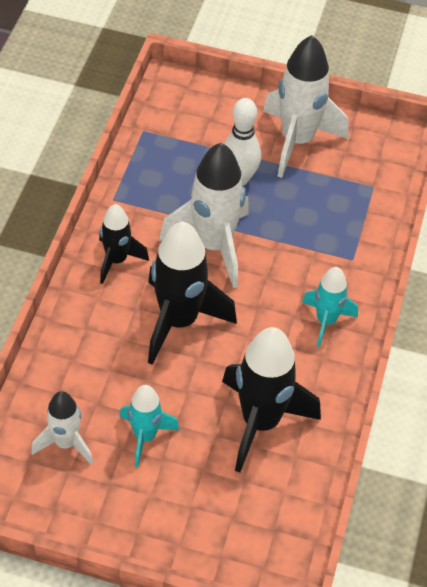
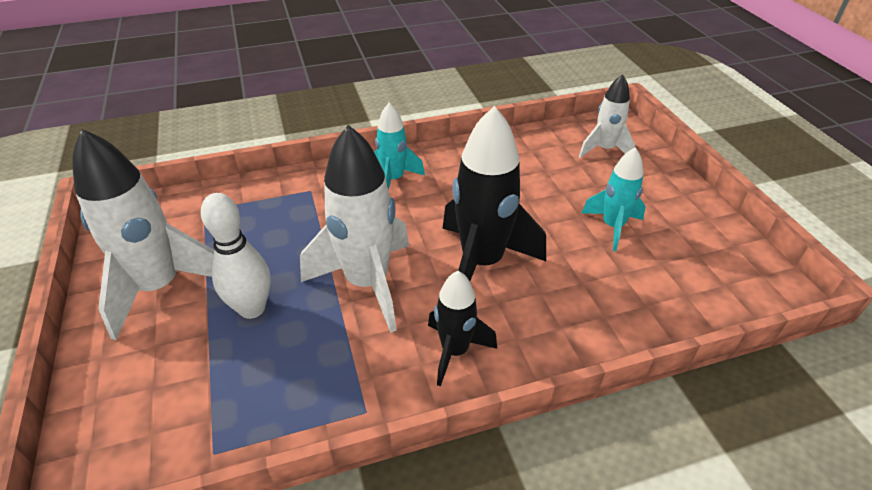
camera: 120 degrees left, 10 degrees down
white rocket [31,391,93,465] -> white rocket moved to [579,74,635,158]
black rocket [222,327,321,472] -> none

